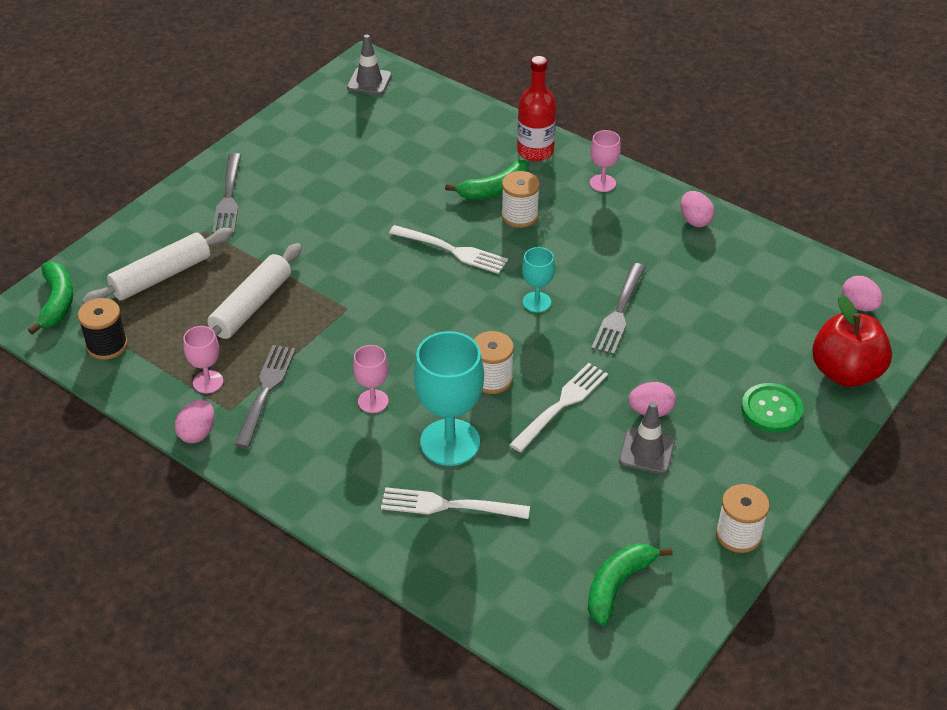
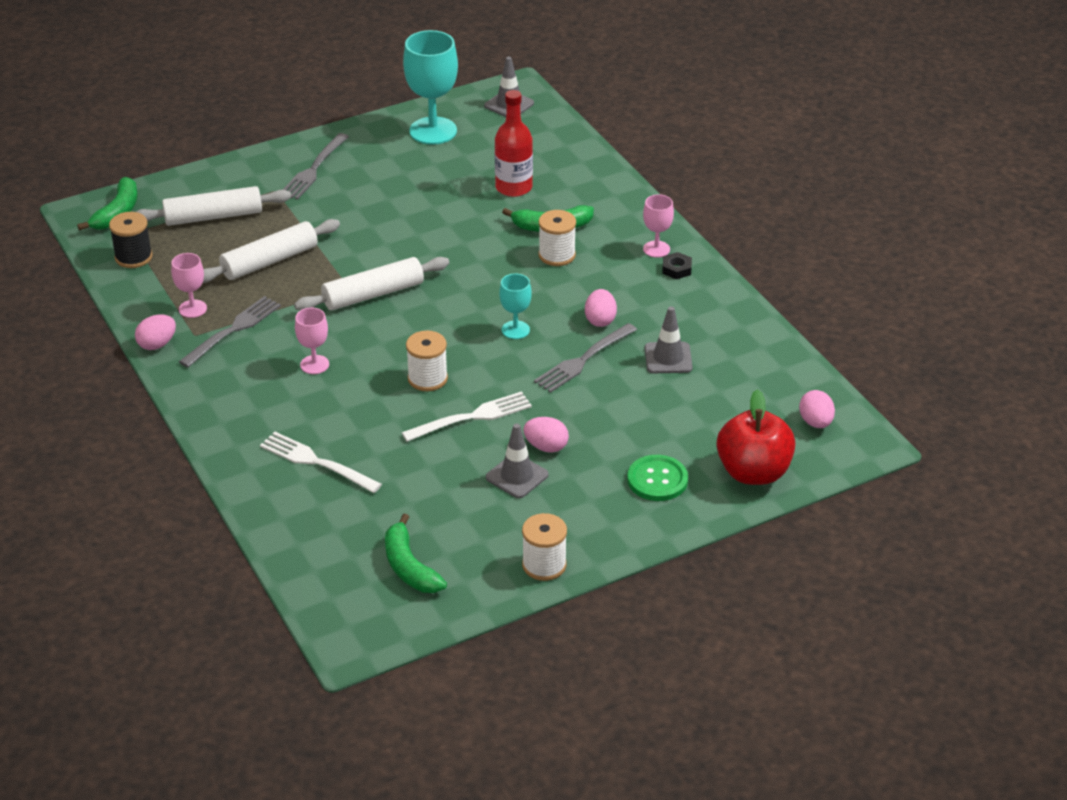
camera: 25 degrees right, 5 degrees down
white fork [389,225,508,274] -> none
turquoise goblet [414,331,484,466] -> turquoise goblet moved to [403,30,458,145]
red bottle [517,56,556,161] -> red bottle moved to [495,90,533,197]
green banana [588,543,673,626] -> green banana turned 90 degrees counterclockwise [385,514,447,593]
pink egg [680,191,714,227] -> pink egg moved to [585,289,617,327]
none -> white rolling pin [294,257,449,310]
none -> grey traffic cone [645,307,693,373]
none -> black nut [662,252,692,279]

